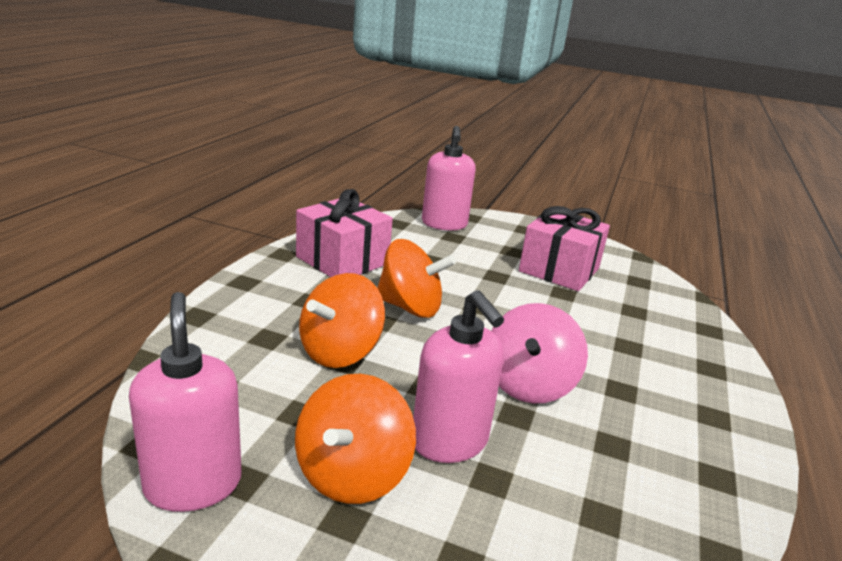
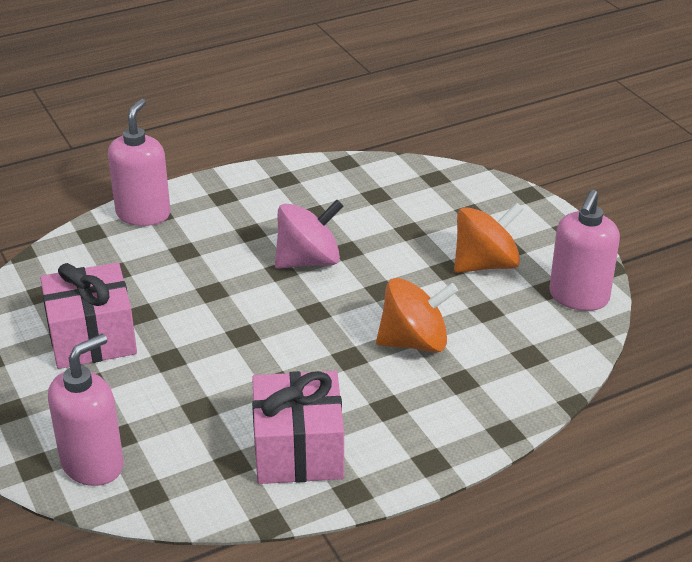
camera: 135 degrees left, 10 degrees up
orange spinning top [377,239,456,318] -> none
pink soap dispenser [413,290,504,463] -> pink soap dispenser moved to [108,98,171,226]

